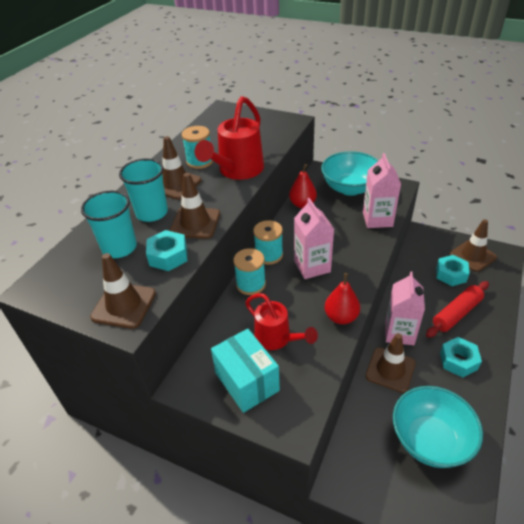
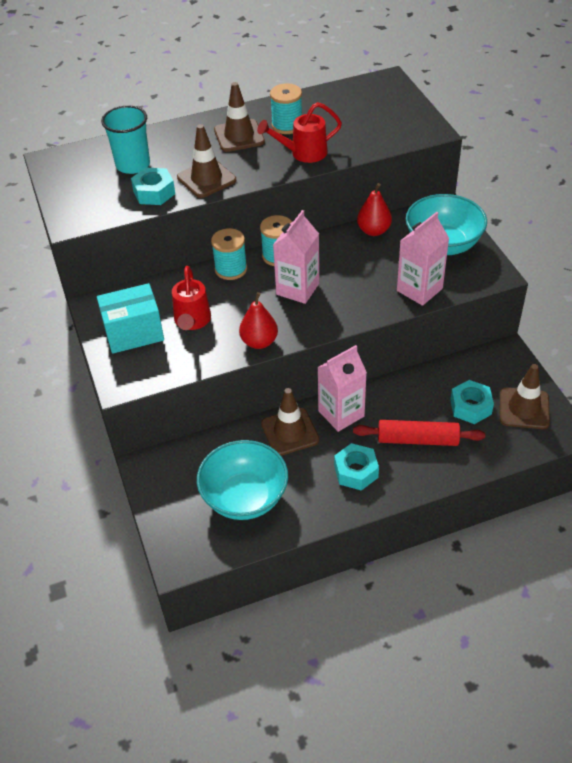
camera: 45 degrees right, 5 degrees up
brown traffic cone [90,253,156,329] -> none
turquoise cup [119,158,168,222] -> none
red watering can [194,96,264,180] -> red watering can [257,102,342,163], size x0.67
turquoise box [211,329,280,413] -> turquoise box turned 60 degrees clockwise [97,283,164,354]

